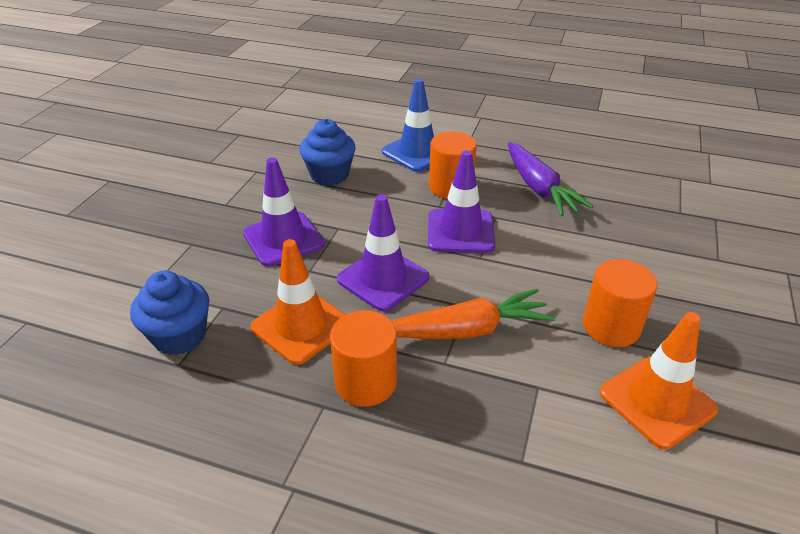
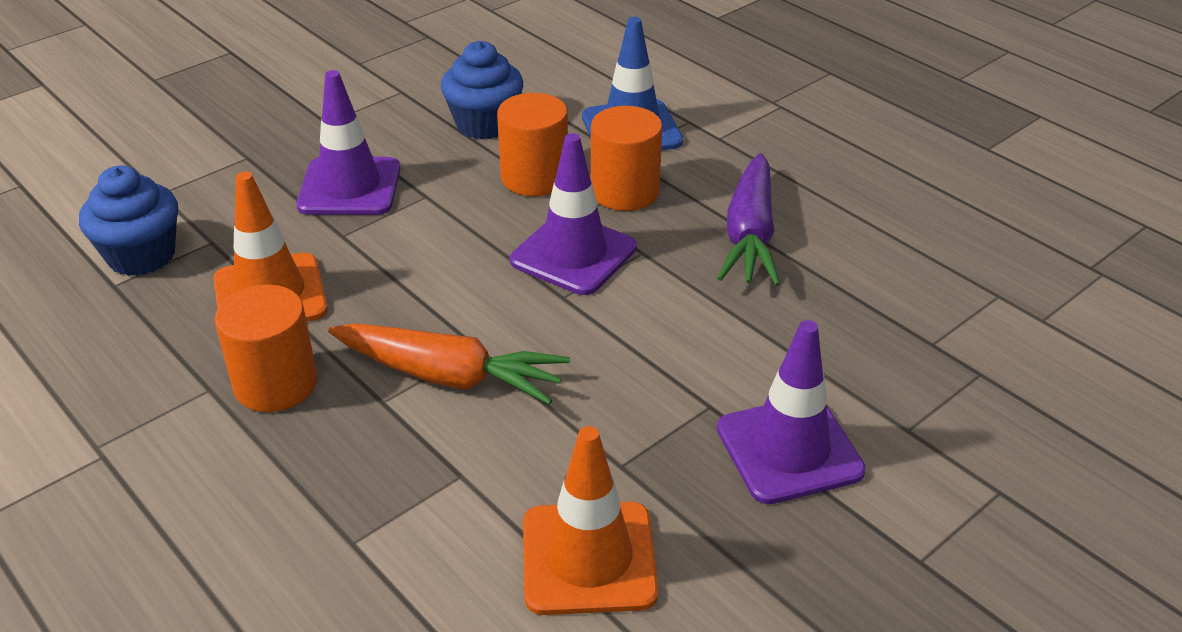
camera: 30 degrees right, 0 degrees up
purple traffic cone [337,194,429,311] -> purple traffic cone moved to [717,320,866,504]
orange cylinder [583,259,658,347] -> orange cylinder moved to [497,93,568,196]

